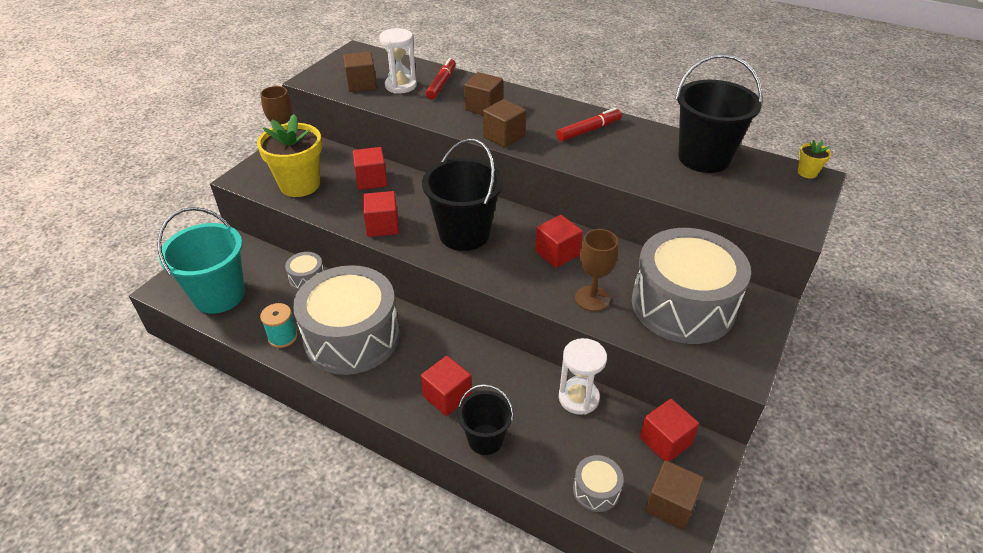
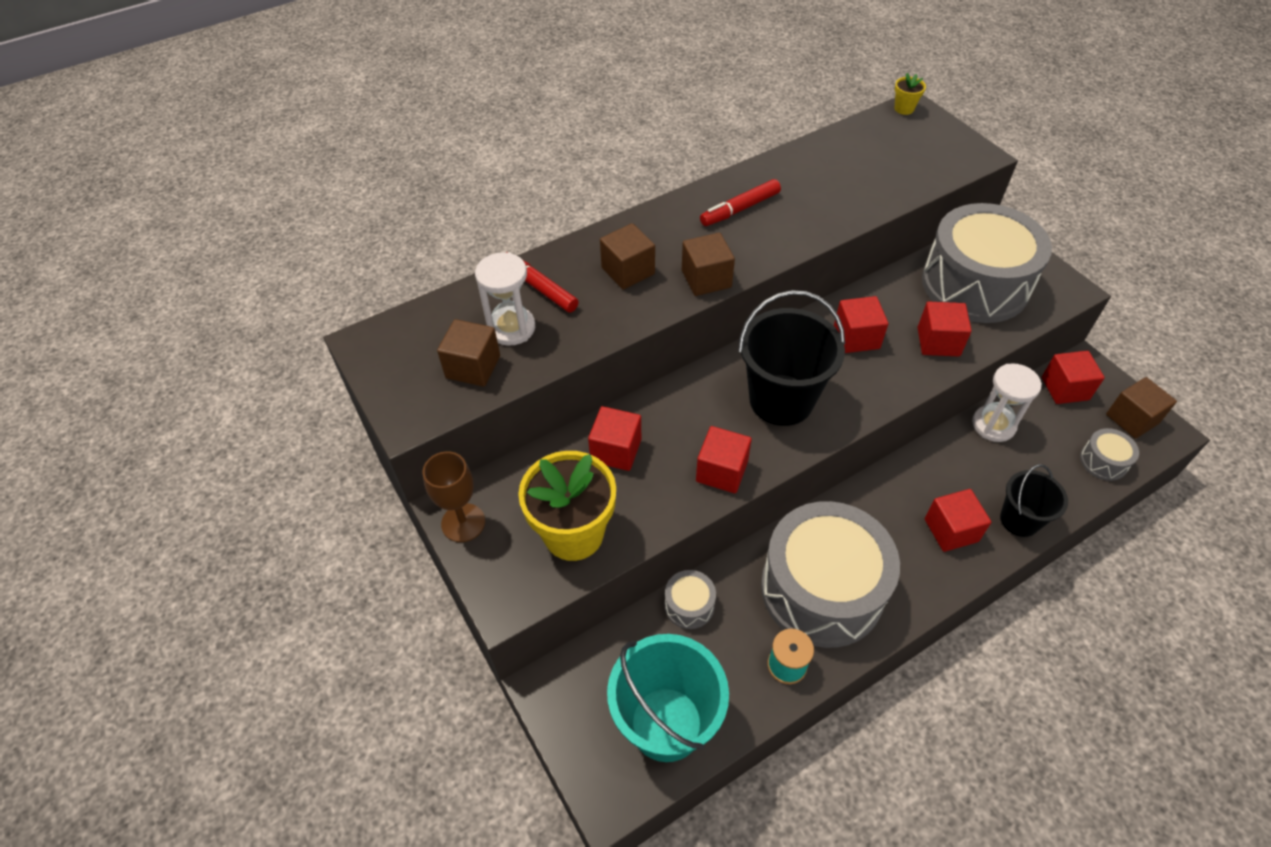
camera: 60 degrees left, 10 degrees up
red marker [556,108,622,141] -> red marker turned 120 degrees counterclockwise [700,179,781,226]
brown goblet [575,229,618,312] -> red cube [918,302,972,357]
black bucket [675,54,762,173] -> none

